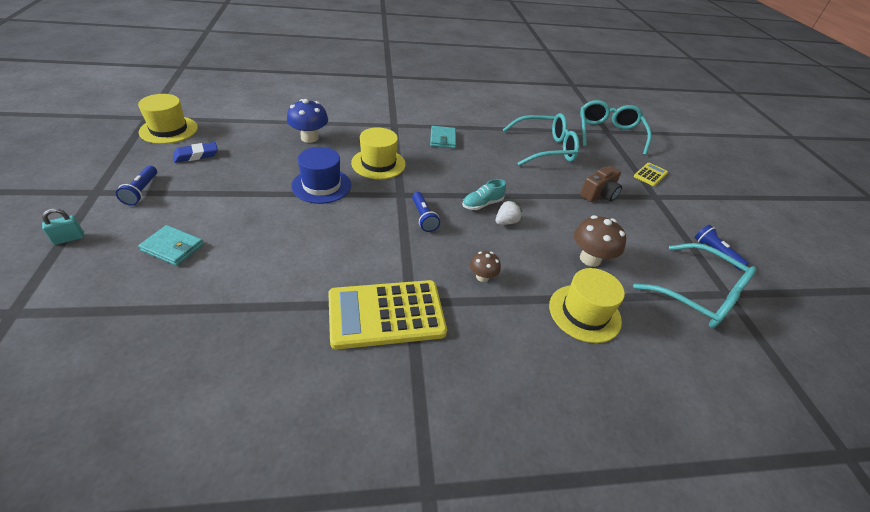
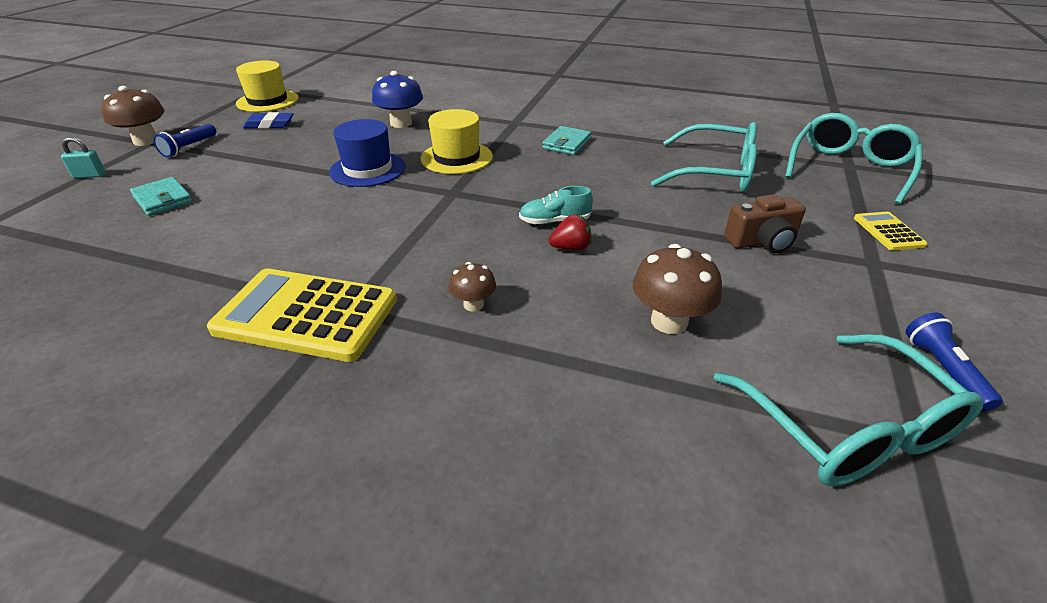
camera: 30 degrees right, 5 degrees down
blue flashlight [412,192,440,232] -> none
white strawberry [495,201,522,225] -> red strawberry [549,214,592,251]
yellow hat [549,268,625,343] -> none
yellow calculator [634,163,668,186] -> yellow calculator turned 75 degrees counterclockwise [854,212,928,250]
none -> brown mushroom [101,86,165,146]

